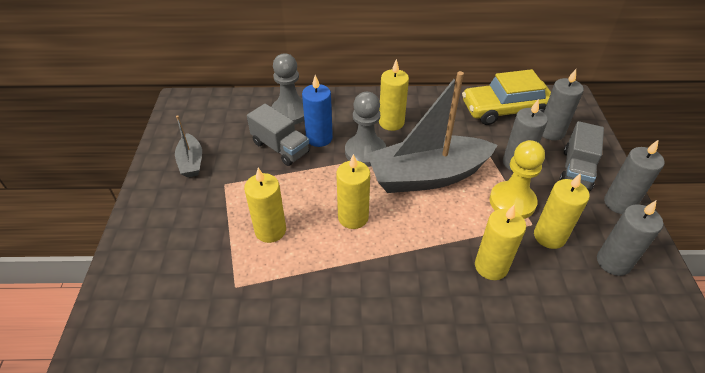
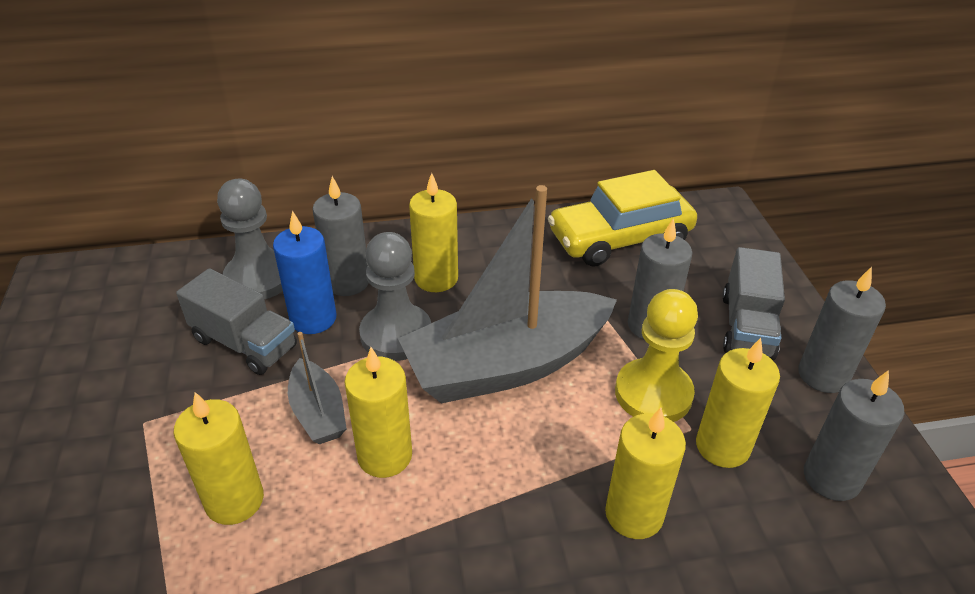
camera: 10 degrees left, 5 degrees down
grey boat [175,115,202,177] -> grey boat moved to [288,332,347,444]
grey candle [542,69,584,141] -> grey candle moved to [313,176,369,296]

